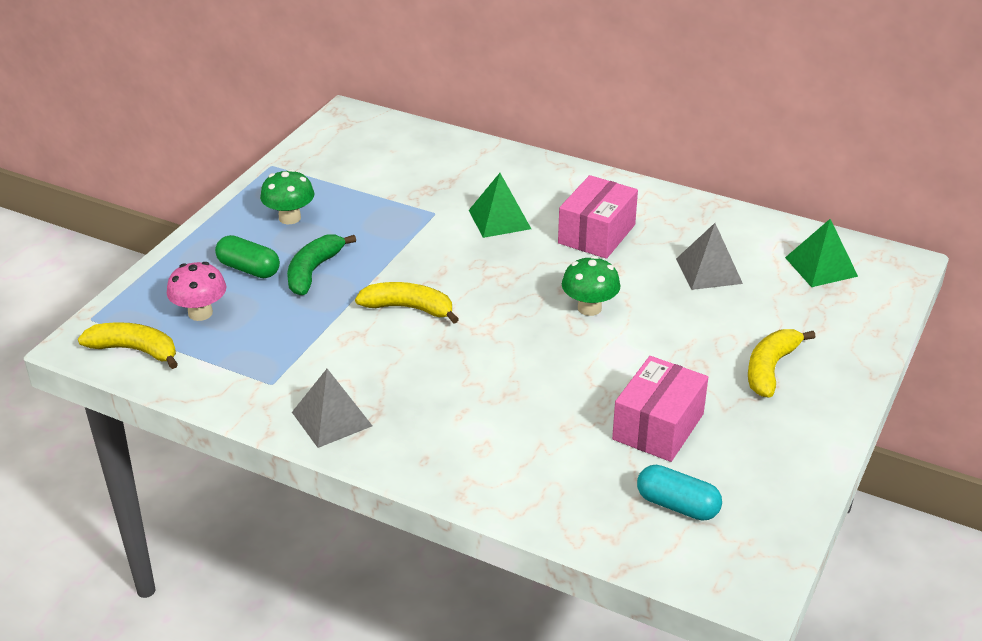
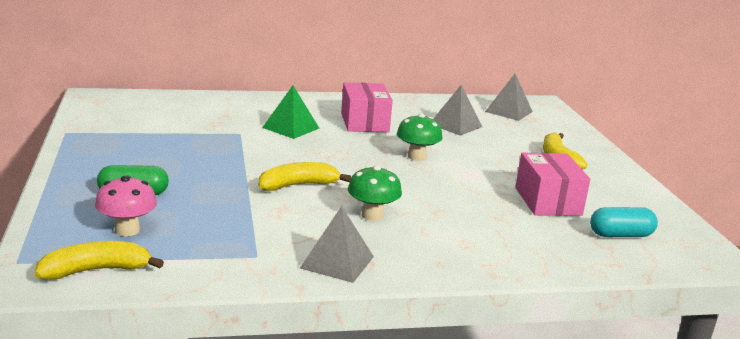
camera: 40 degrees left, 15 degrees down
green mushroom [260,169,314,224] -> green mushroom moved to [348,165,402,221]
green banana [287,234,356,295] -> none
green pyramid [785,219,858,287] -> grey pyramid [485,74,533,121]

